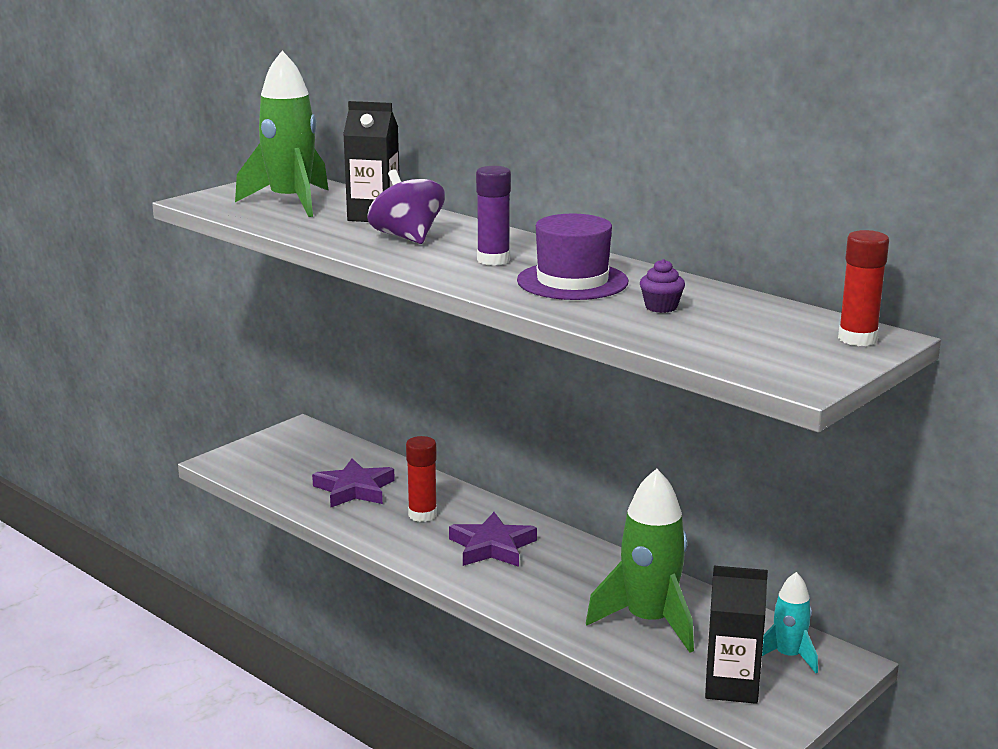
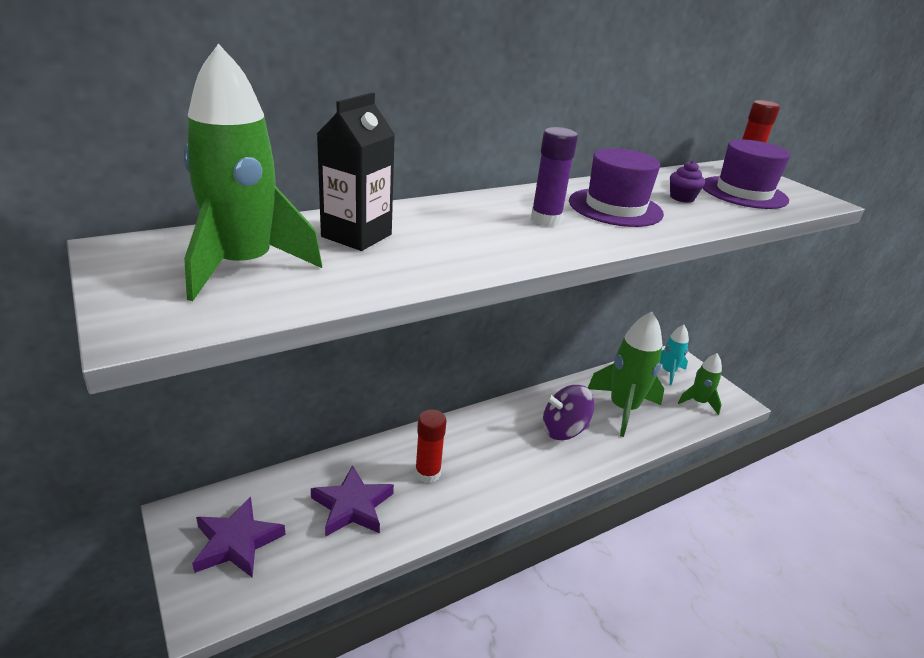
camera: 75 degrees left, 10 degrees up
purple spinning top [367,169,445,244] -> purple spinning top moved to [543,385,595,440]
purple star [449,512,537,567] -> purple star moved to [192,497,286,578]
black carton [705,566,768,704] -> green rocket [678,353,722,415]
none -> purple hat [703,139,790,209]

